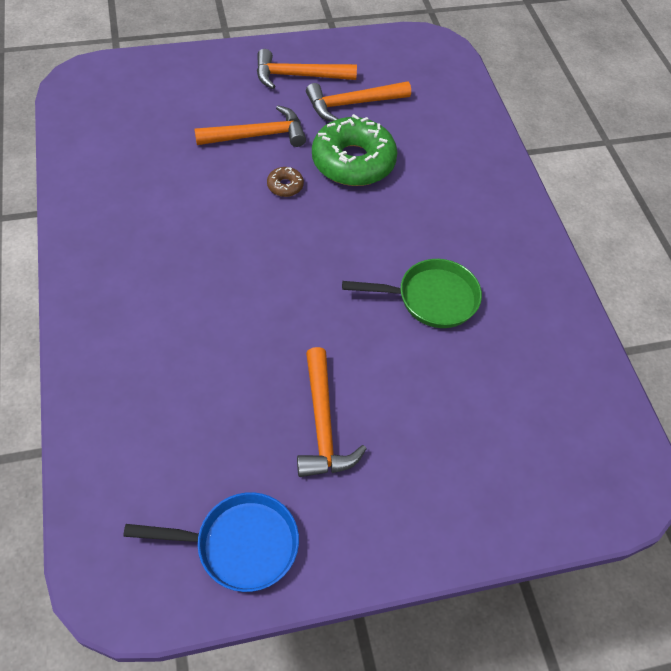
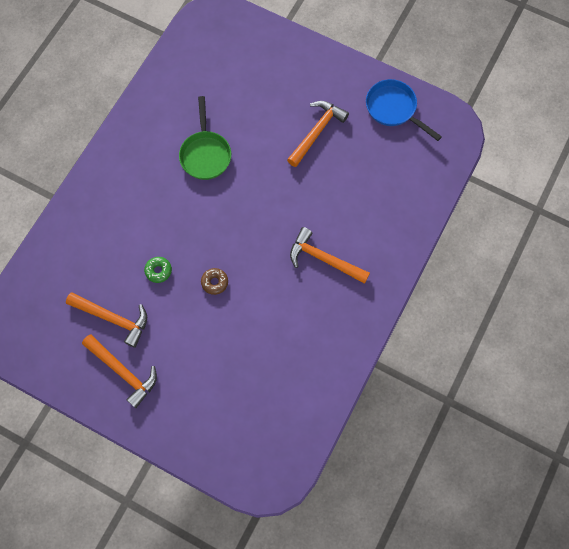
camera: 135 degrees left, 15 degrees up
orange hammer [194,105,306,147] -> orange hammer moved to [290,227,370,284]
green donut [312,114,397,186] -> green donut [144,257,172,283], size x0.42
green pan [342,259,482,328] -> green pan turned 135 degrees counterclockwise [179,96,231,180]

